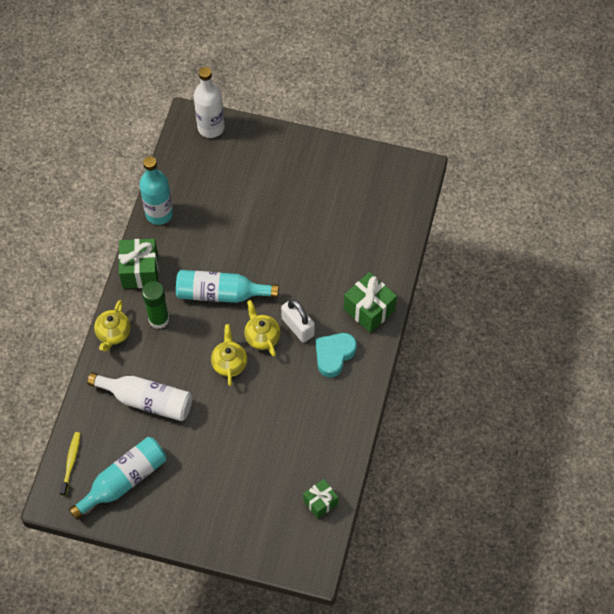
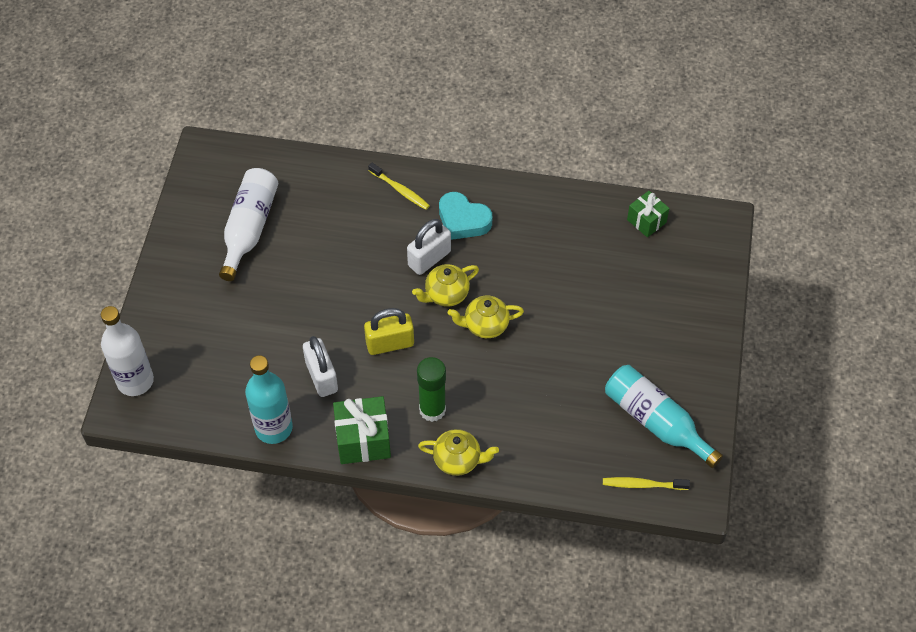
camera: 95 degrees left, 5 degrees down
white bottle [87,372,192,421] -> white bottle moved to [219,168,278,281]
turquoise bottle [176,270,279,303] -> yellow padlock [364,308,414,355]
green gift [344,272,397,333] -> yellow toothbrush [368,163,430,210]
none -> white padlock [303,336,338,397]

